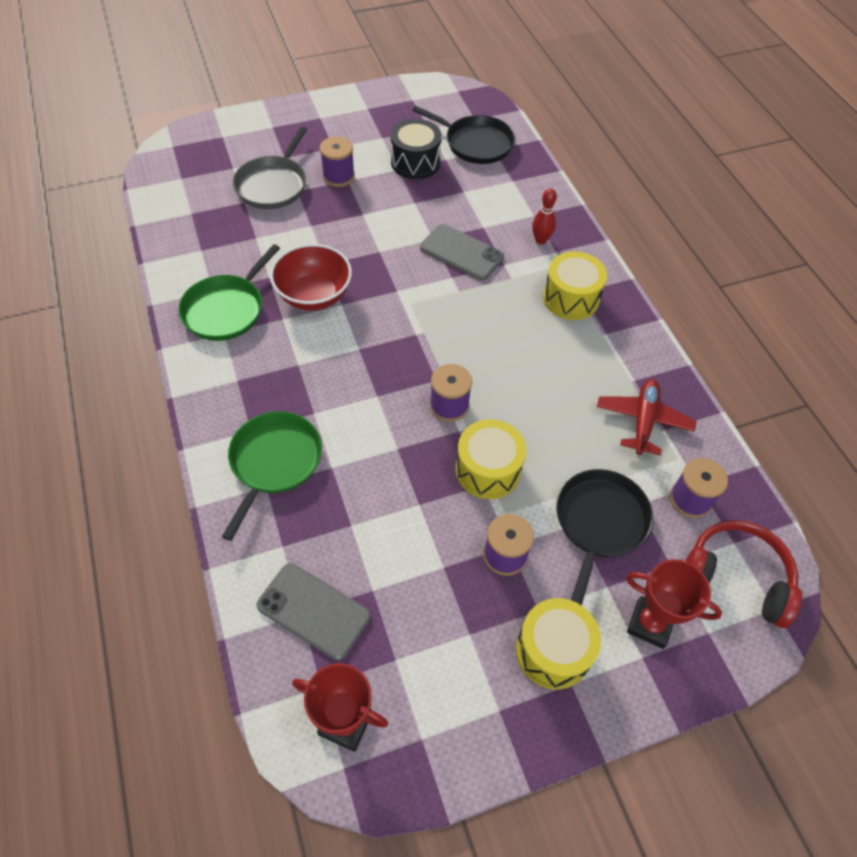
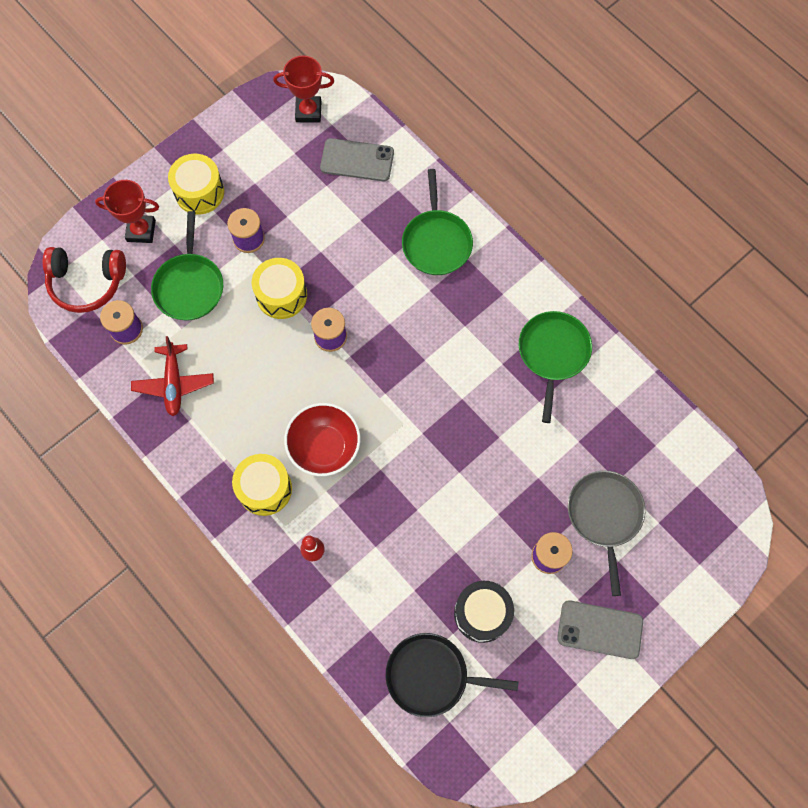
camera: 160 degrees right, 15 degrees up
red bowl [270,244,352,310] -> red bowl moved to [284,403,360,476]
grey phone [420,224,504,280] -> grey phone moved to [557,600,643,659]
black pan [556,469,653,606] -> green pan [151,211,223,321]

